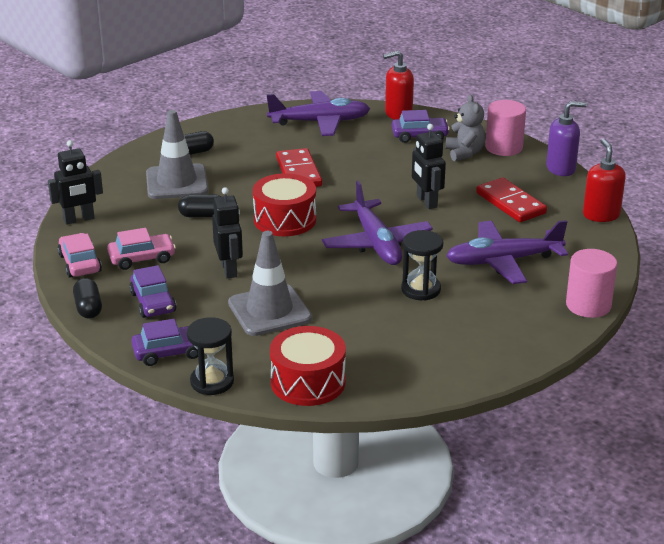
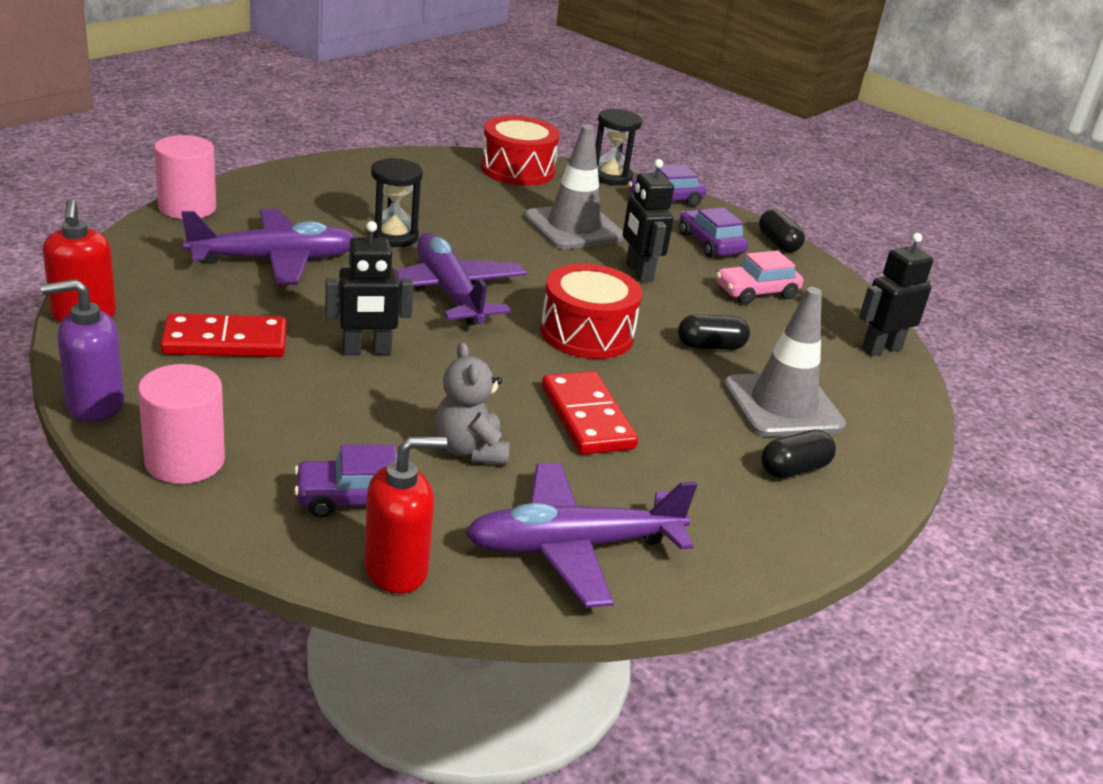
camera: 170 degrees right, 0 degrees up
pink car [57,233,102,278] -> none
black robot [412,124,446,209] -> black robot turned 105 degrees clockwise [325,221,414,355]
grey teddy bear [446,95,485,161] -> grey teddy bear moved to [435,342,510,464]
red domino [476,178,547,222] -> red domino turned 60 degrees counterclockwise [160,313,287,357]

